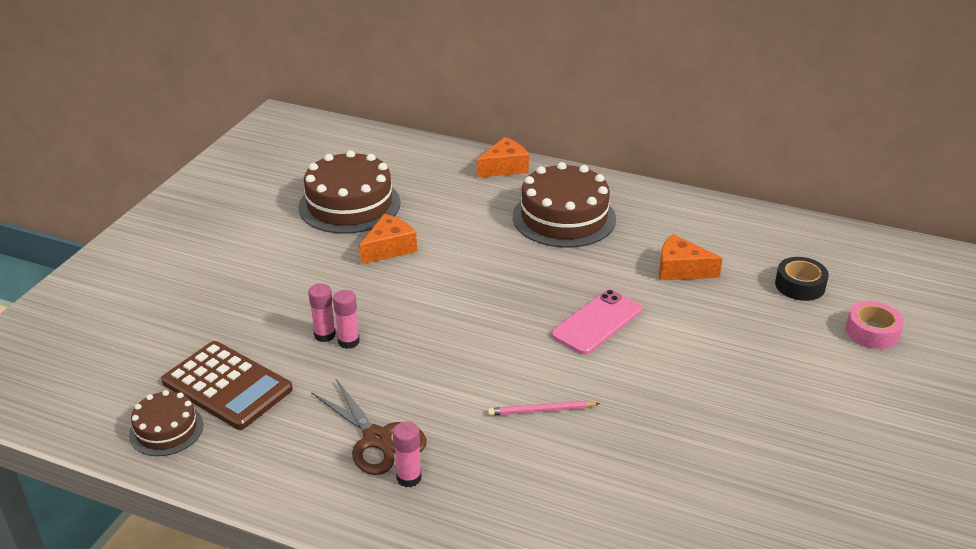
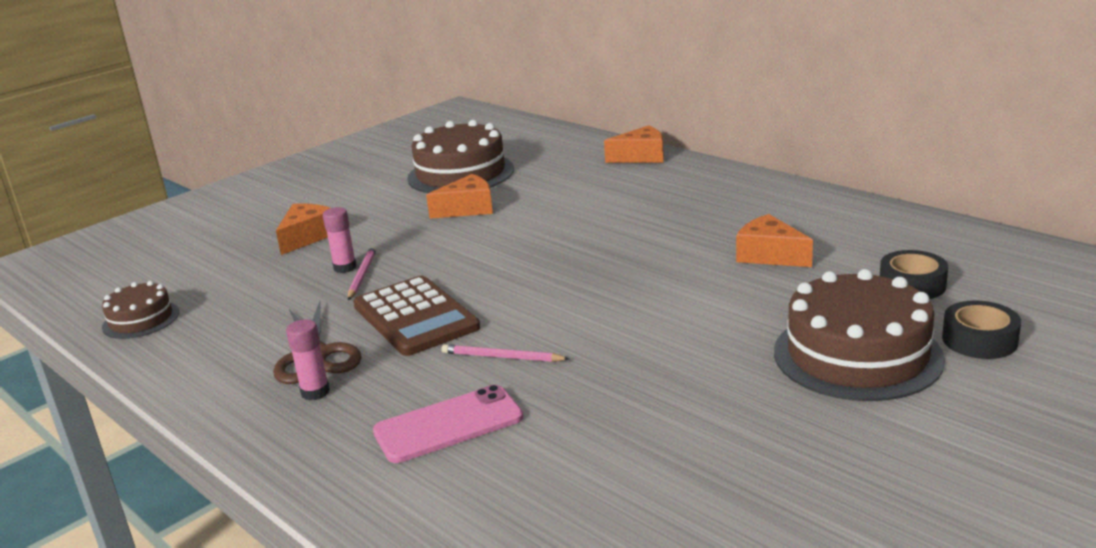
camera: 25 degrees right, 10 degrees down
brown calculator [161,341,293,430] -> brown calculator moved to [353,276,480,356]
pink glue stick [333,290,360,349] -> pink pencil [348,246,377,300]
brown cake [513,162,616,248] -> brown cake moved to [774,269,945,401]
pink phone [551,290,642,355] -> pink phone moved to [373,385,523,463]
pink tape [846,301,904,349] -> black tape [942,300,1021,359]
none -> orange cheese [276,203,330,255]

